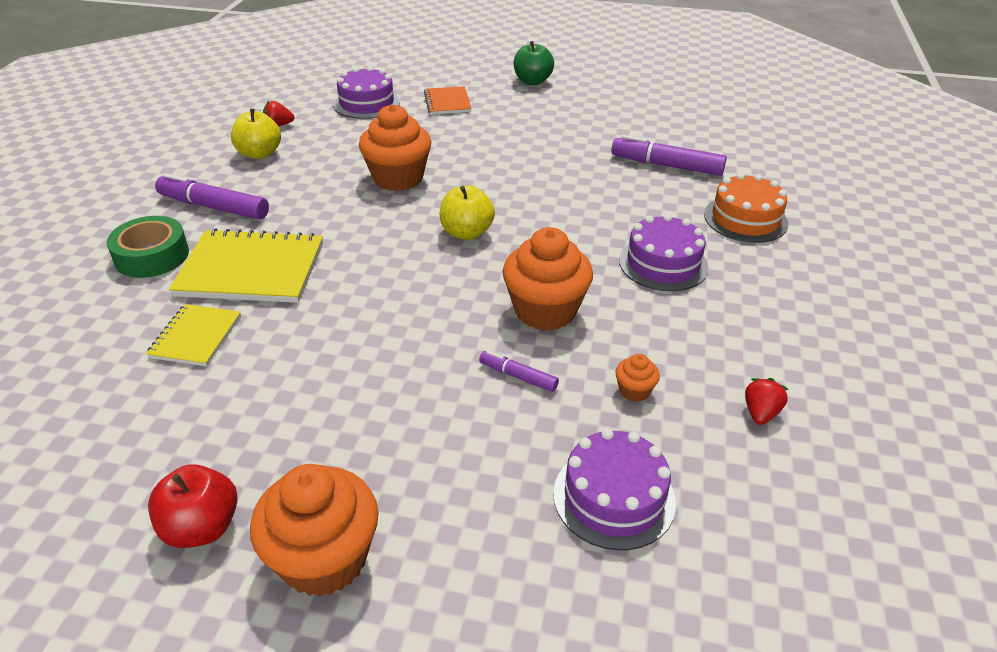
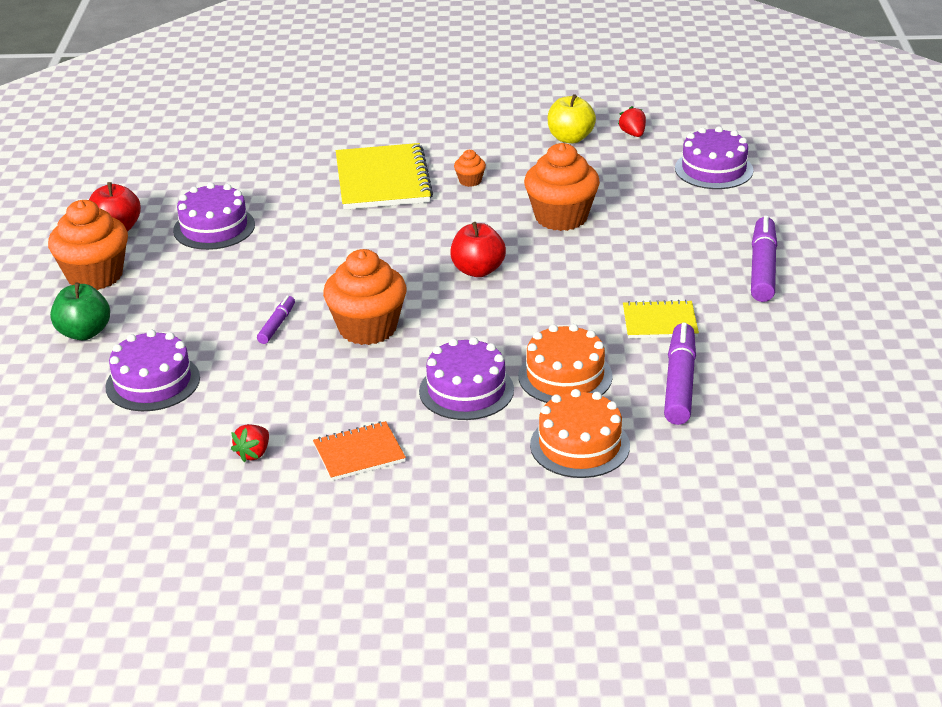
camera: 80 degrees right, 5 degrees down
green tape [107,216,189,278] -> none
yellow notebook [146,304,241,366] -> yellow notebook moved to [623,300,699,338]
purple marker [155,173,269,220] -> purple marker moved to [751,216,777,302]
orange notebook [424,86,472,115] -> orange notebook moved to [313,421,406,481]
yellow apple [439,185,495,240] -> red apple [450,222,506,277]
green apple [514,41,554,85] -> green apple moved to [50,283,110,340]
orange cupcake [615,354,660,402] -> orange cupcake moved to [454,150,486,187]
red strawberry [745,378,788,425] -> red strawberry turned 105 degrees clockwise [231,424,269,462]
none -> purple cake [173,183,255,250]
none -> orange cake [518,324,613,403]

